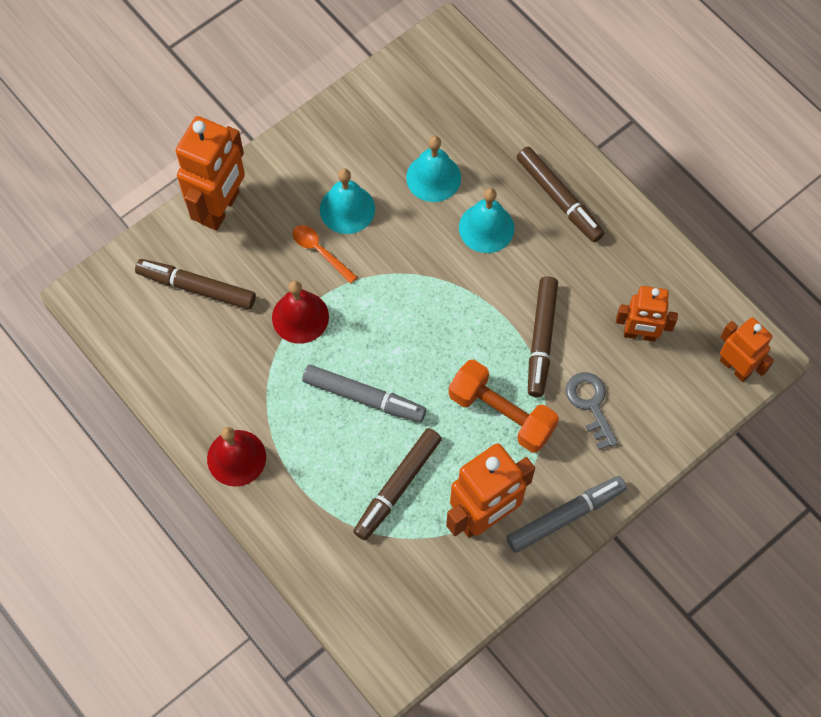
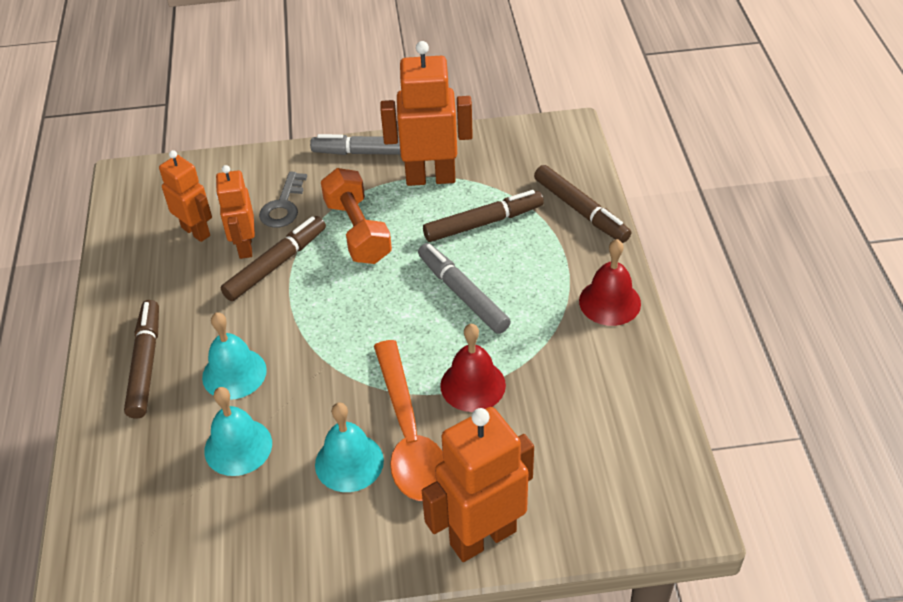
camera: 145 degrees left, 20 degrees down
brown marker [135,259,256,310] -> brown marker moved to [534,165,631,243]
orange spoon [292,225,357,283] -> orange spoon [374,340,444,501], size x2.07
orange robot [720,317,774,382] -> orange robot moved to [216,165,255,259]

